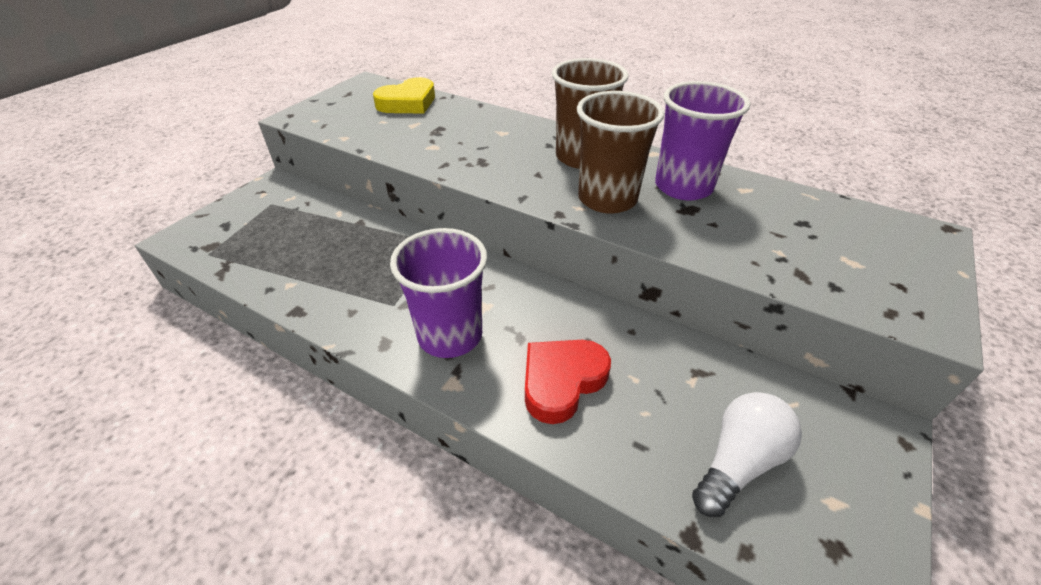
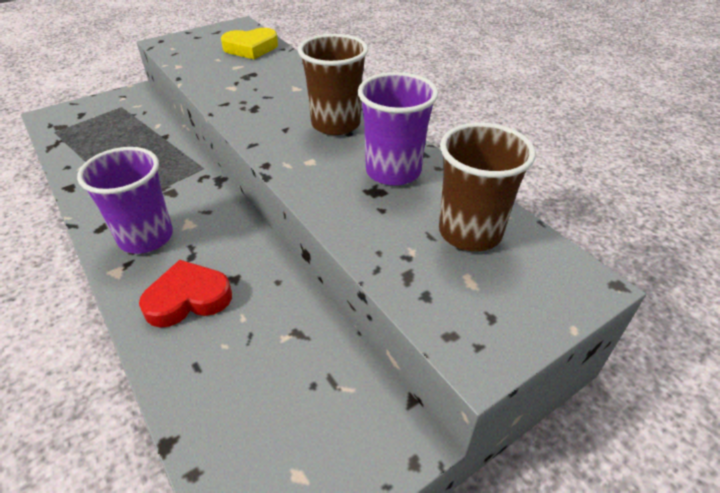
camera: 25 degrees right, 0 degrees up
brown cup [577,91,664,214] -> brown cup moved to [439,123,536,251]
white light bulb [692,392,802,518] -> none

